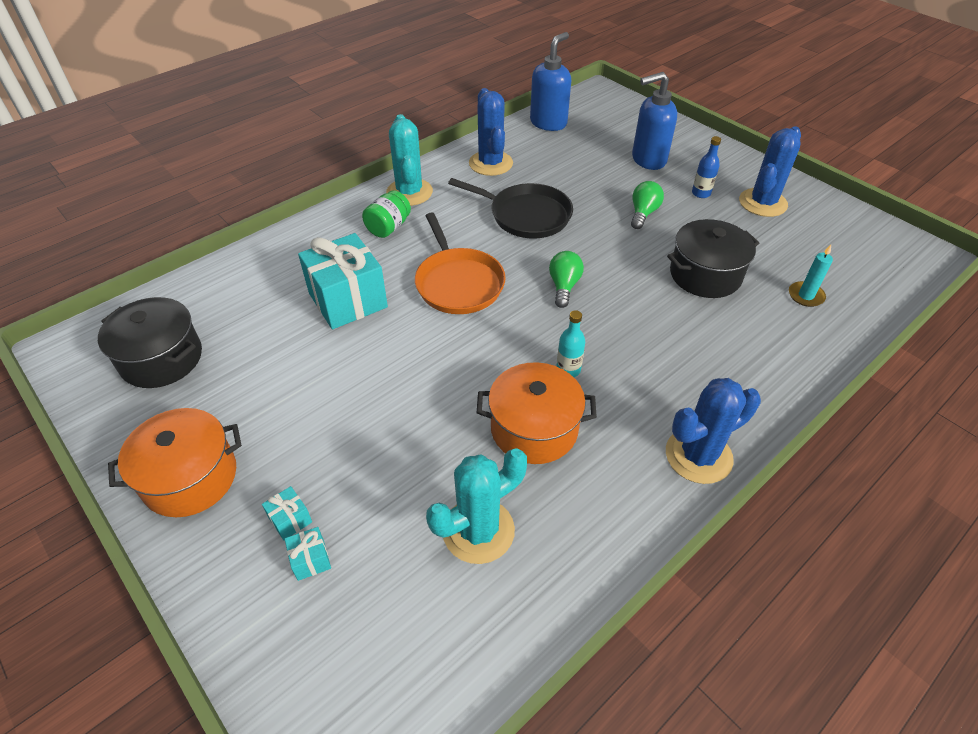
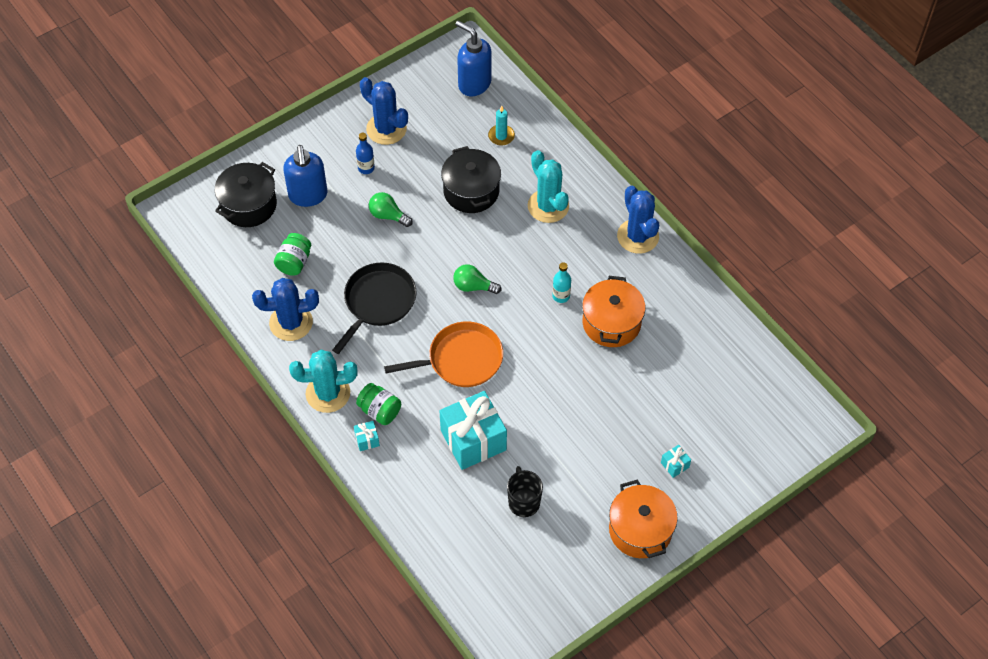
camera: 85 degrees left, 10 degrees up
black pot [98,297,202,388] -> black pot moved to [215,162,277,227]
turquoise gift [285,527,331,581] -> turquoise gift moved to [354,421,380,451]
turquoise cactus [426,448,527,564] -> turquoise cactus moved to [528,150,569,223]
blue soap dispenser [530,32,571,131] -> blue soap dispenser moved to [455,21,491,96]
none -> green jar [274,233,311,276]
none -> black mug [507,466,543,517]

